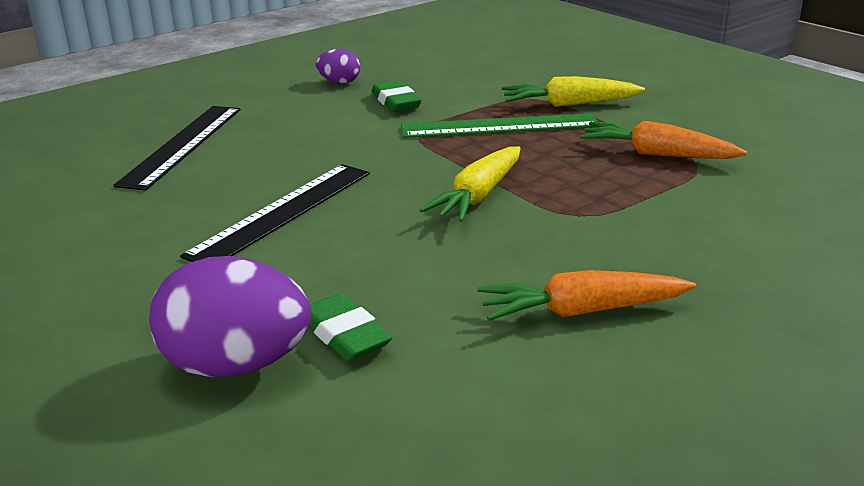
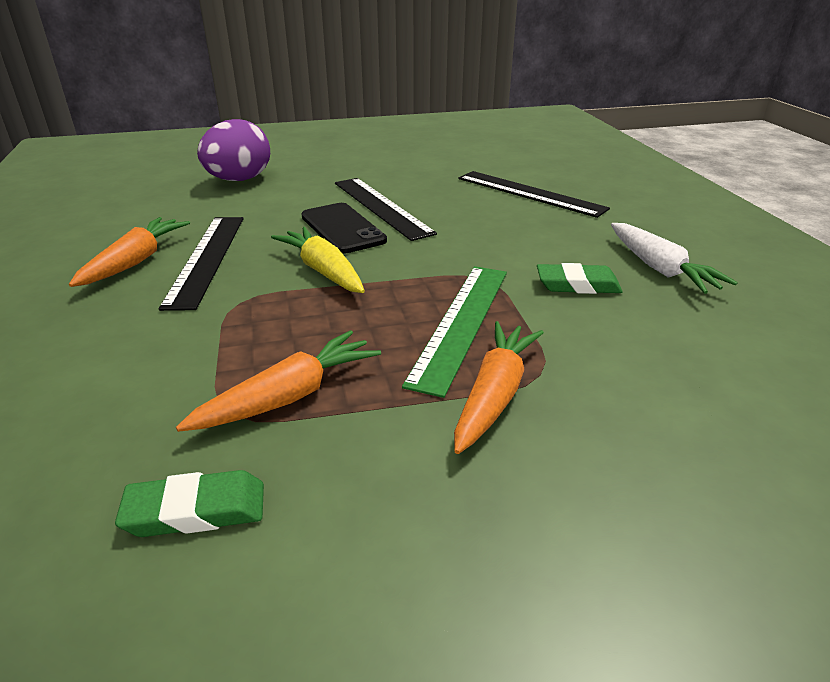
camera: 115 degrees right, 5 degrees up
green eraser [309,293,392,361] -> green eraser moved to [115,470,264,537]
purple egg [316,49,361,84] -> white carrot [611,223,738,294]
yellow carrot [502,76,645,107] -> orange carrot [454,321,544,454]
none -> black ruler [159,217,244,311]
none -> black phone [302,203,387,254]

